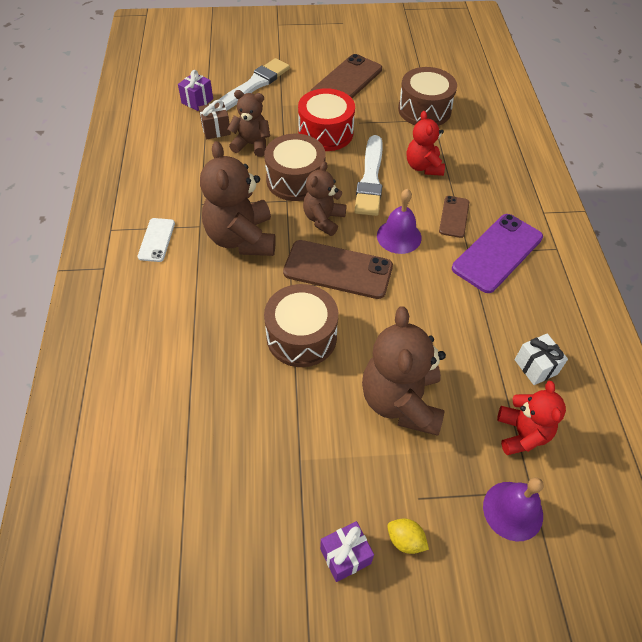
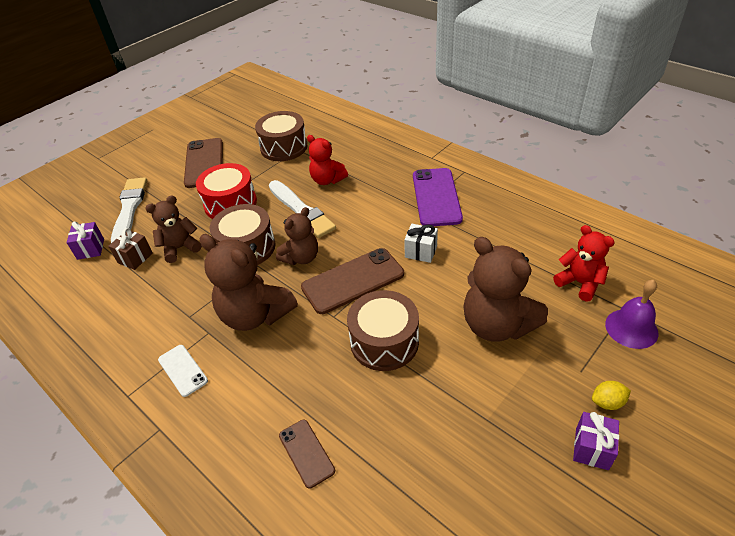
camera: 40 degrees left, 10 degrees down
brown teddy bear [303,161,347,236] -> brown teddy bear turned 120 degrees counterclockwise [276,207,318,265]
purple bell [377,189,422,254] -> none
brown phone [439,196,469,238] -> brown phone moved to [279,420,335,489]
white gift [515,333,568,385] -> white gift moved to [404,224,438,263]

